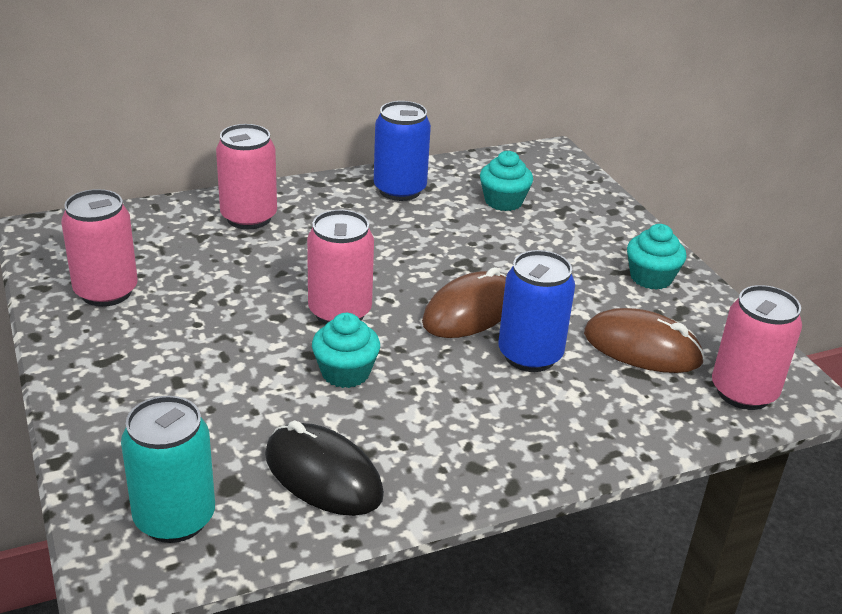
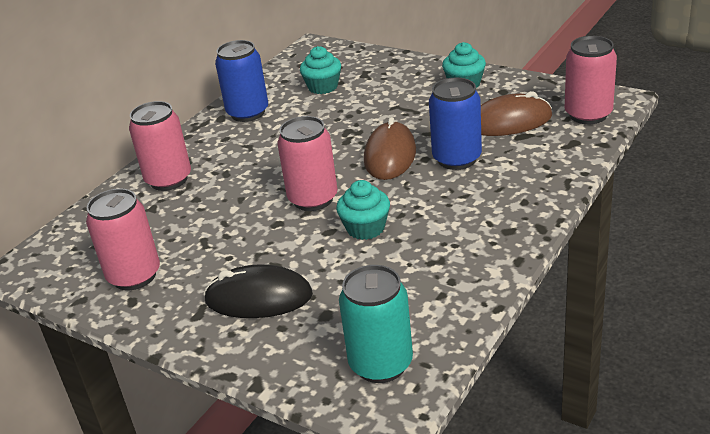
camera: 30 degrees left, 0 degrees up
black mouse [265,420,384,516] -> black mouse moved to [204,264,313,318]

